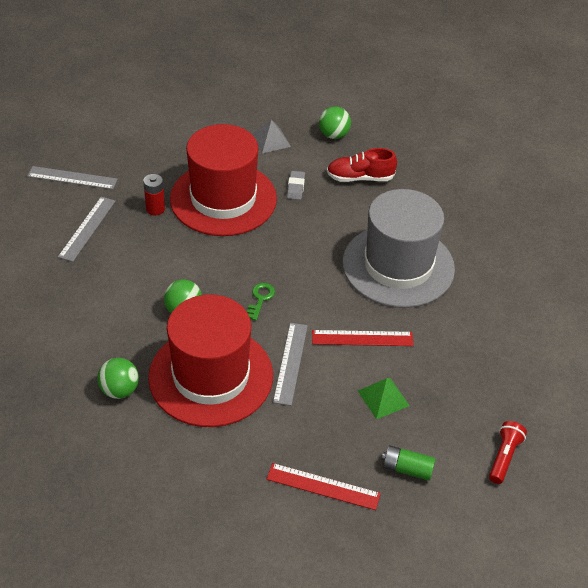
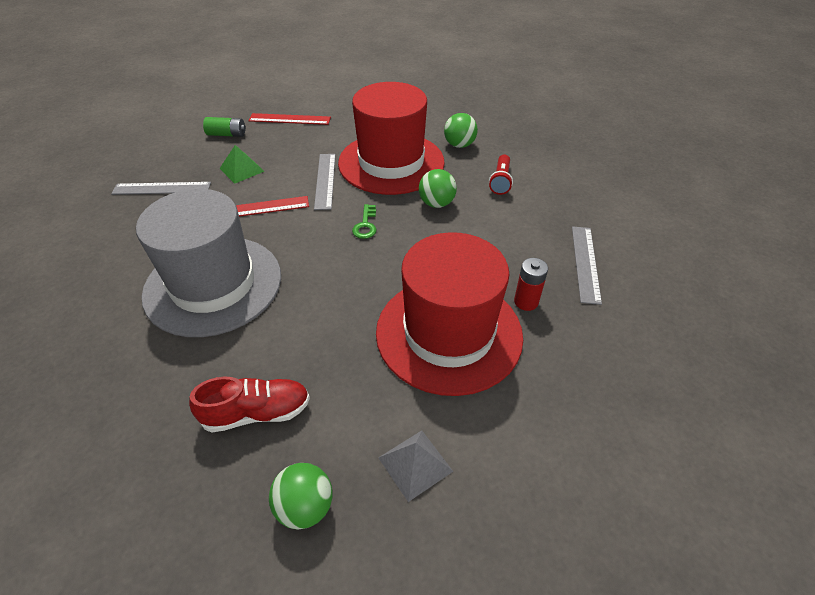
camera: 170 degrees right, 0 degrees up
grey ruler [27,166,118,190] -> grey ruler moved to [111,182,211,195]
grey eraser [287,171,305,200] -> none
red flashlight [489,421,527,484] -> red flashlight moved to [489,155,513,195]

